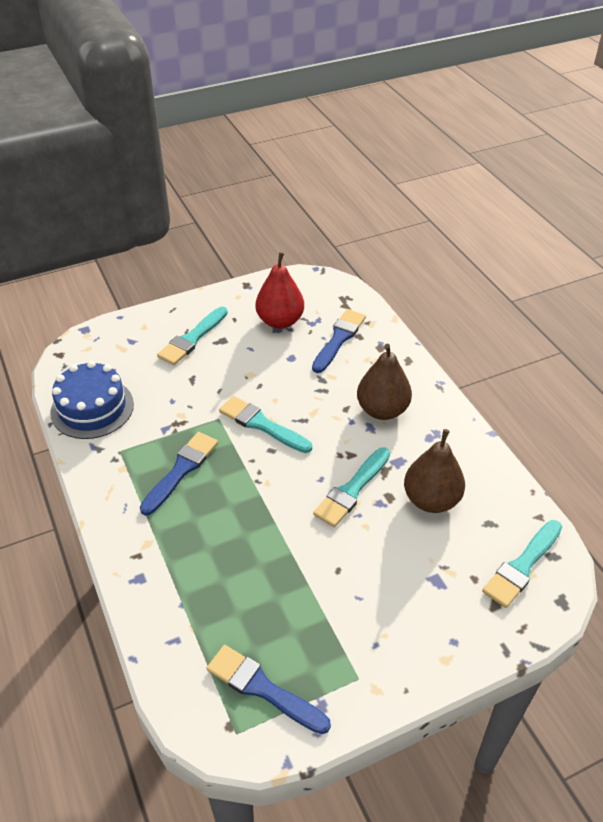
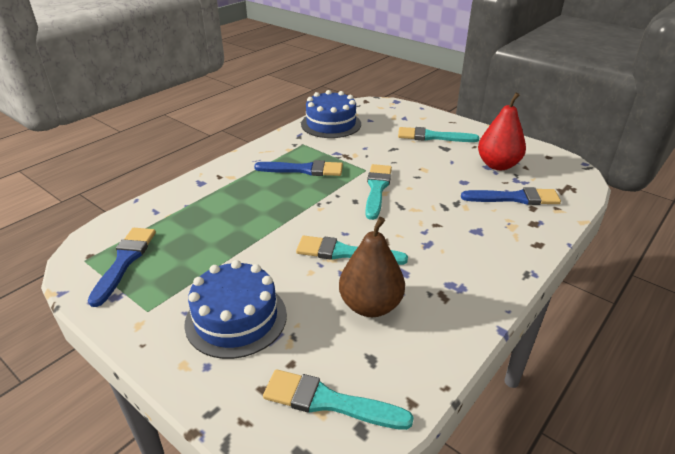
camera: 65 degrees right, 10 degrees down
brown pear [357,344,412,420] -> none
none -> blue cake [184,260,287,359]

